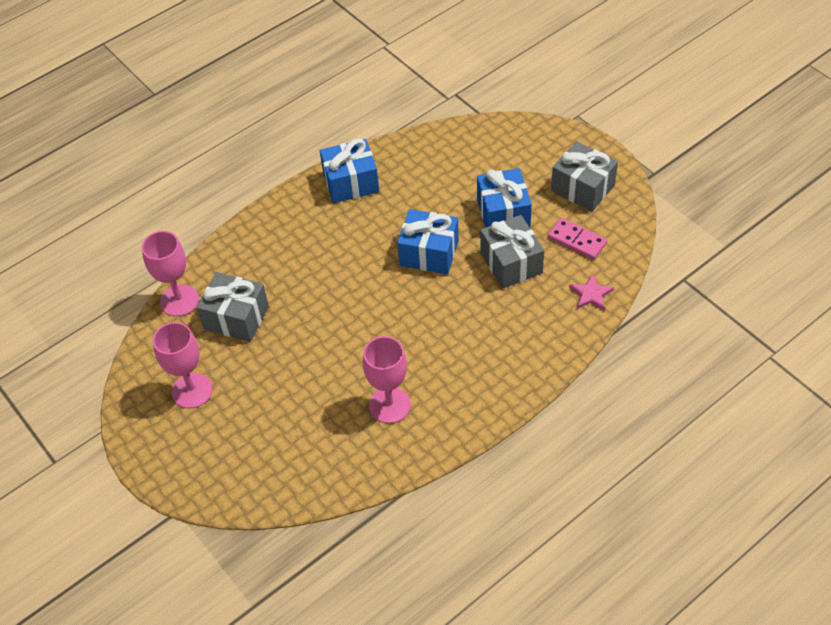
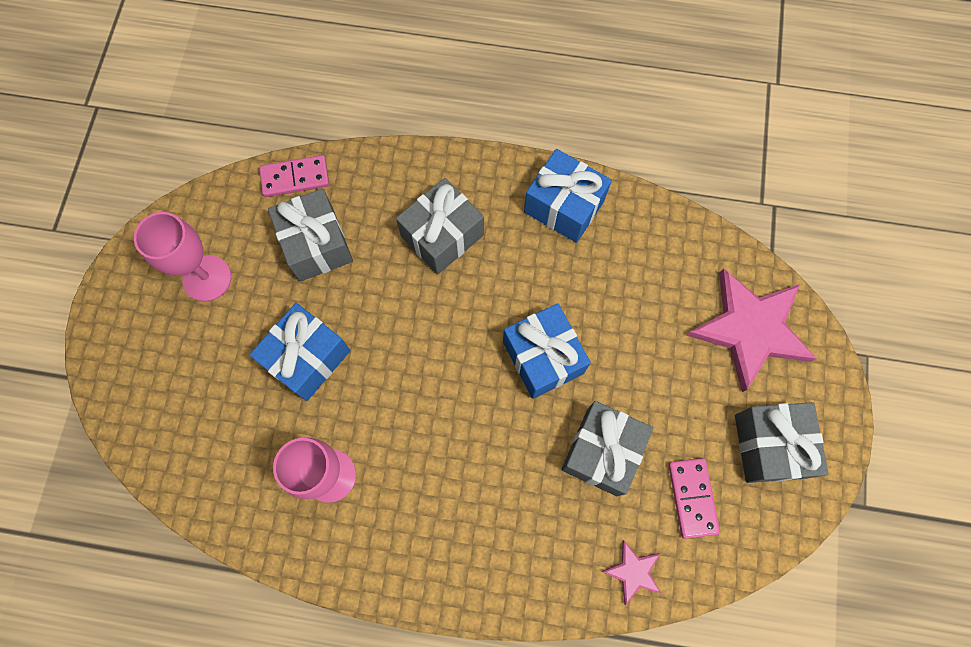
camera: 45 degrees right, 20 degrees up
pink goblet [142,231,199,317] -> pink domino [259,155,329,197]
blue gift [477,168,532,228] -> blue gift moved to [249,303,350,401]
none -> grey gift [396,178,484,274]
none -> pink star [686,268,817,392]

